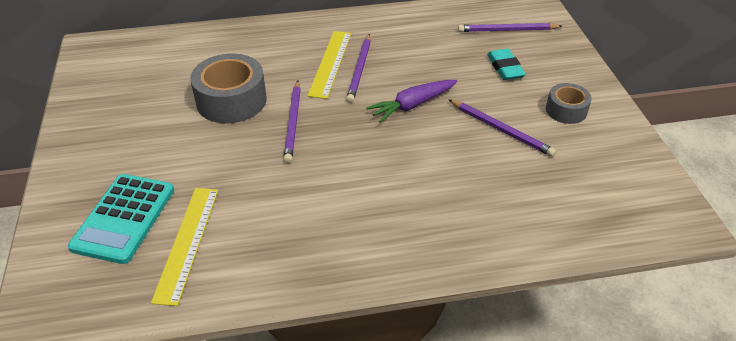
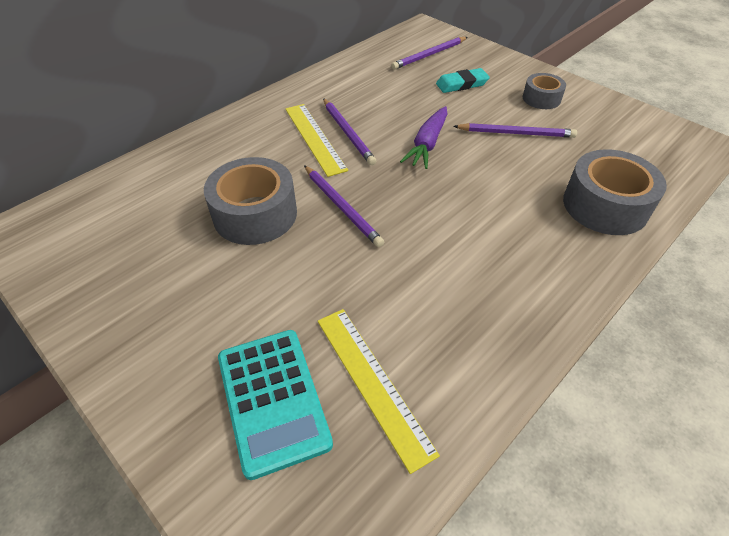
camera: 35 degrees left, 5 degrees up
turquoise eraser [487,49,526,80] -> turquoise eraser turned 60 degrees counterclockwise [436,68,490,93]
none -> grey tape [563,149,667,235]

